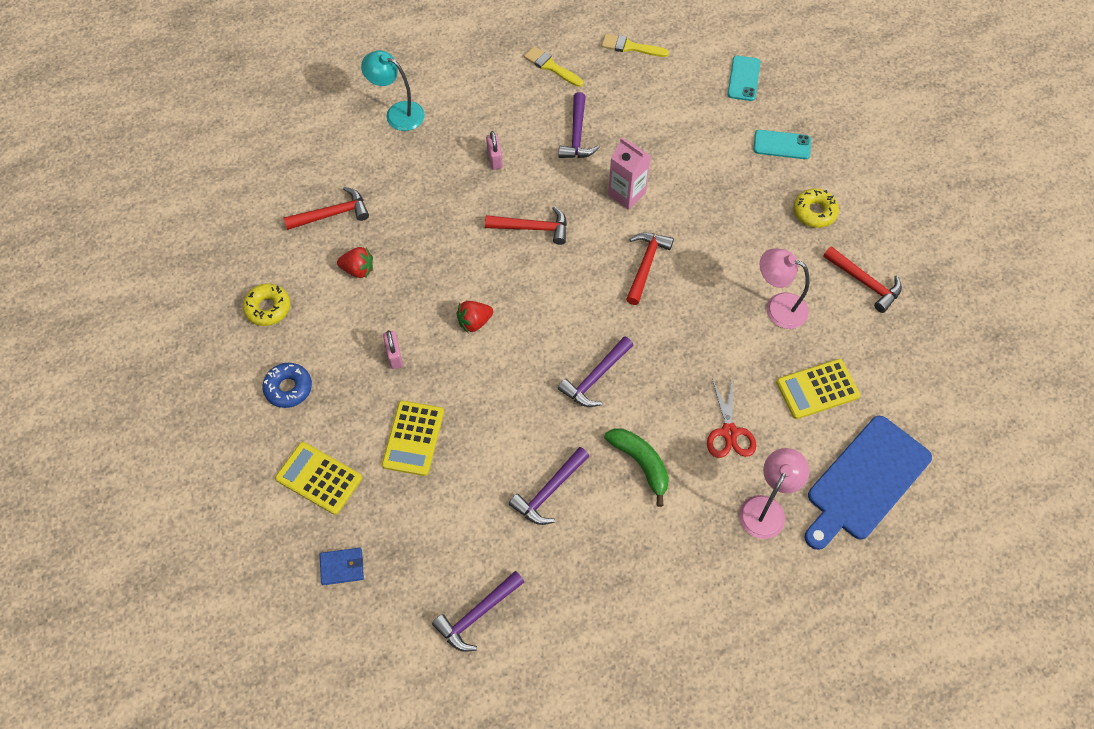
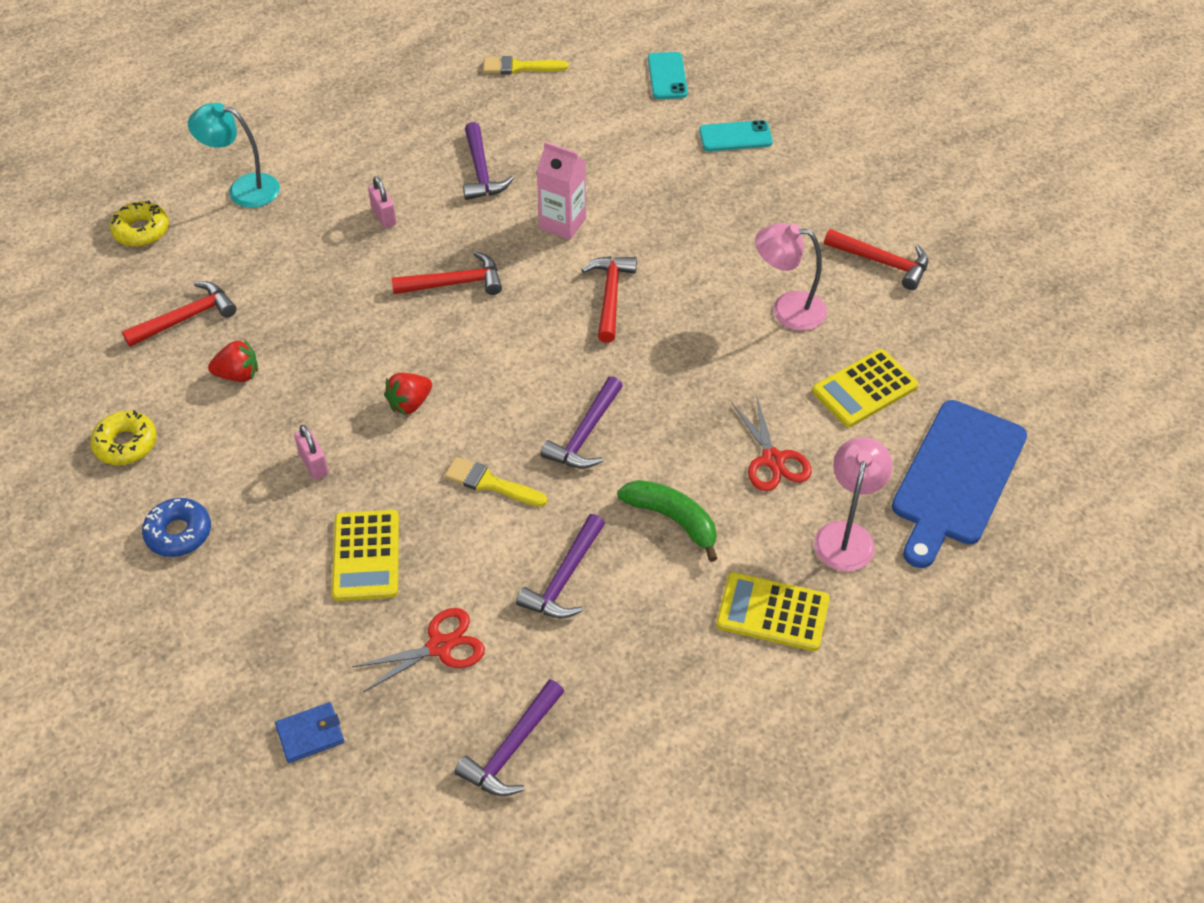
camera: 15 degrees left, 10 degrees down
yellow calculator [275,442,362,515] -> yellow calculator moved to [716,572,830,651]
yellow brush [524,46,583,87] -> yellow brush moved to [444,457,547,507]
yellow donut [793,188,839,228] -> yellow donut moved to [110,200,169,247]
none -> red scissors [352,608,485,692]

